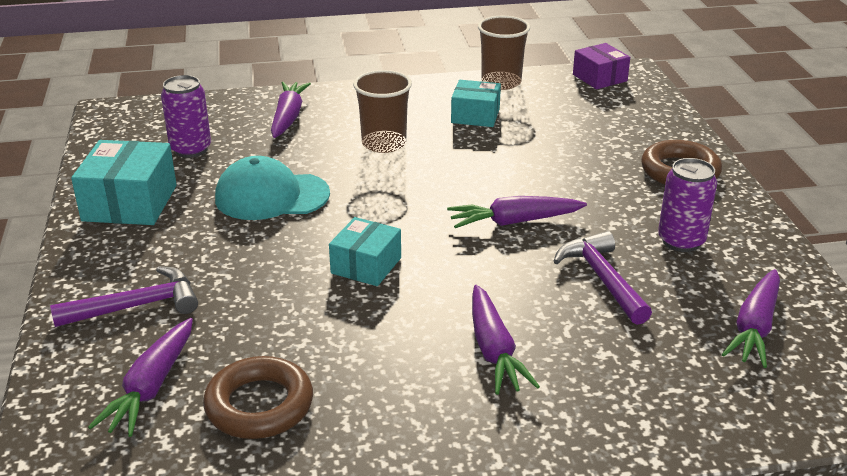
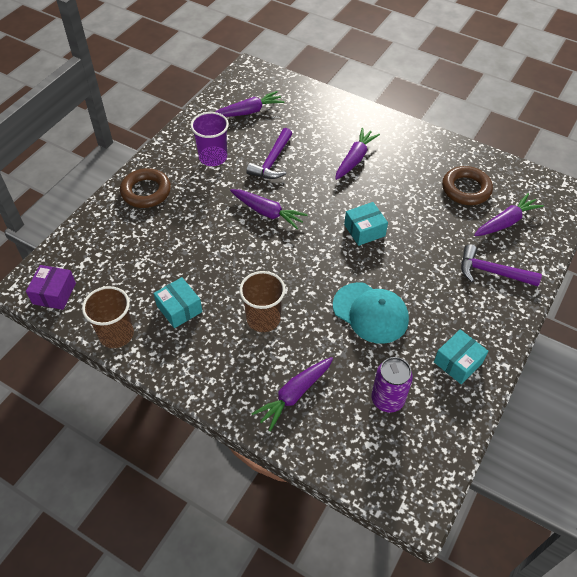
camera: 140 degrees left, 20 degrees up
turquoise box [71,140,177,225] -> turquoise box [434,329,488,384], size x0.65
purple can [658,158,717,252] -> purple cup [191,112,229,166]

